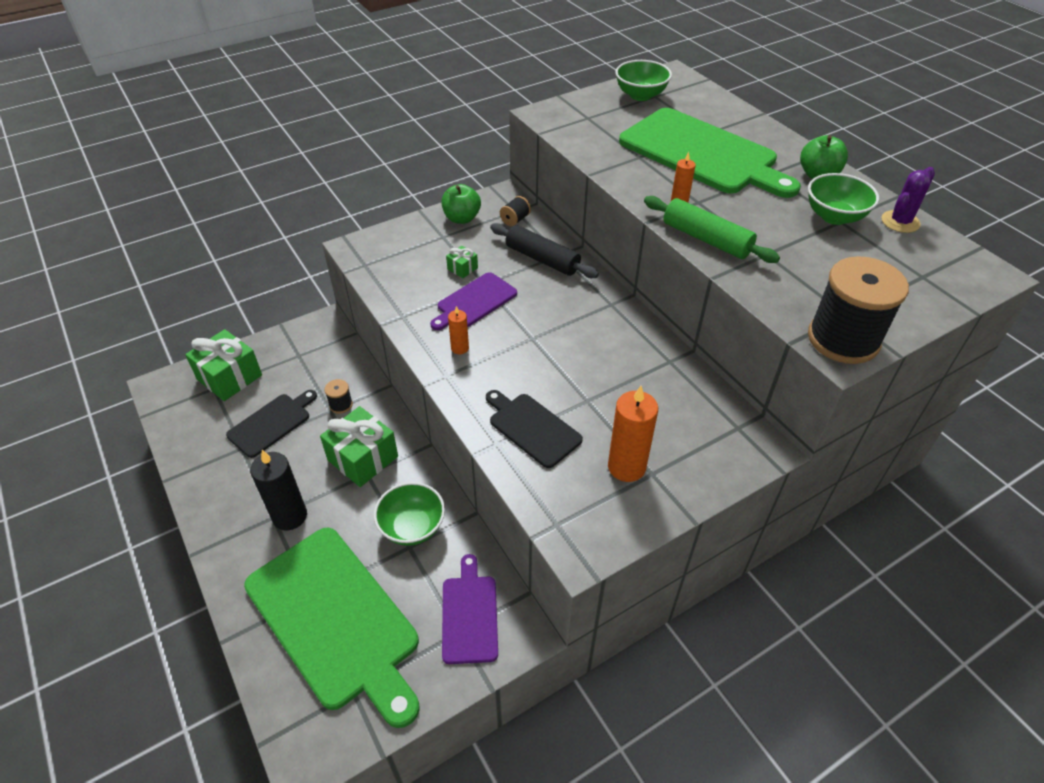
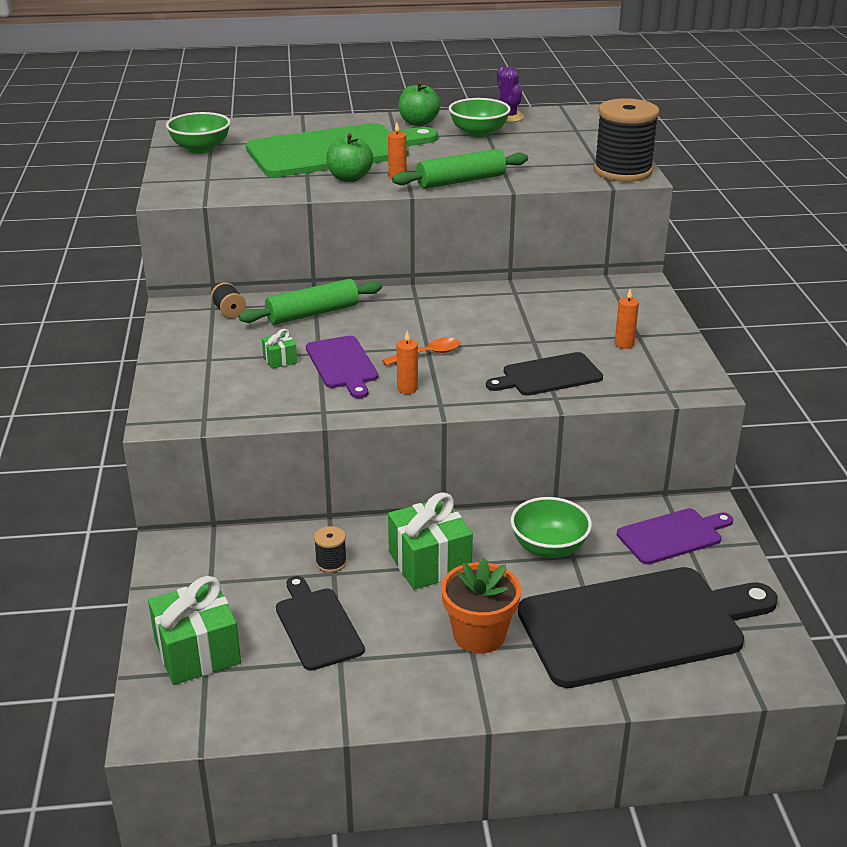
camera: 65 degrees left, 15 degrees down
green cutting board [244,528,420,728] -> black cutting board [518,567,778,688]
black candle [250,450,307,530] -> orange flower pot [441,558,521,654]
green apple [441,184,481,224] -> green apple moved to [326,133,373,182]
purple cutting board [442,554,498,664] -> purple cutting board turned 135 degrees clockwise [617,508,733,565]
black rolling pin [490,223,599,278] -> green rolling pin [239,279,382,325]
orange candle [608,386,658,482] -> orange candle [615,289,639,349], size x0.54
none -> orange spoon [382,338,460,366]

